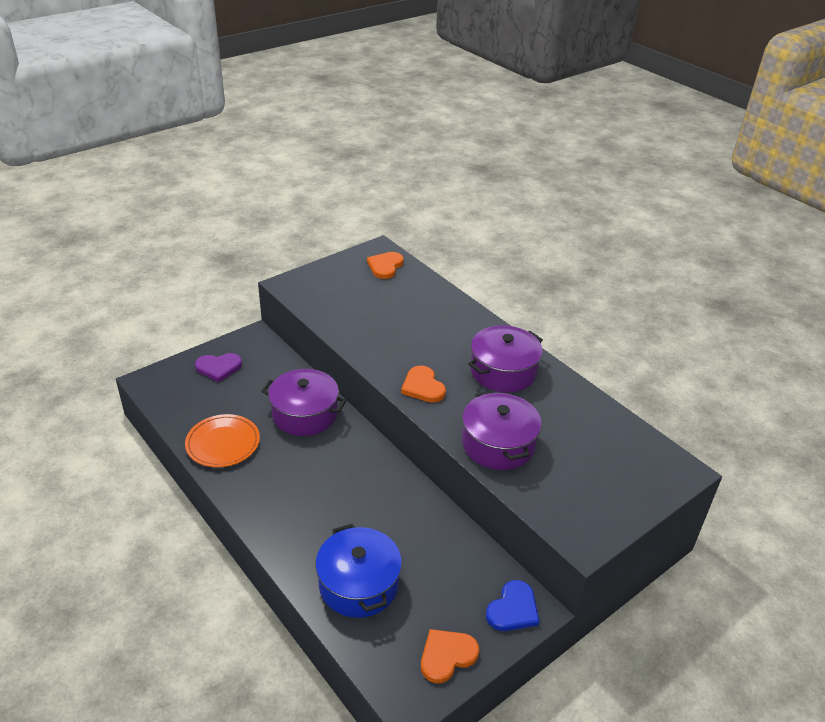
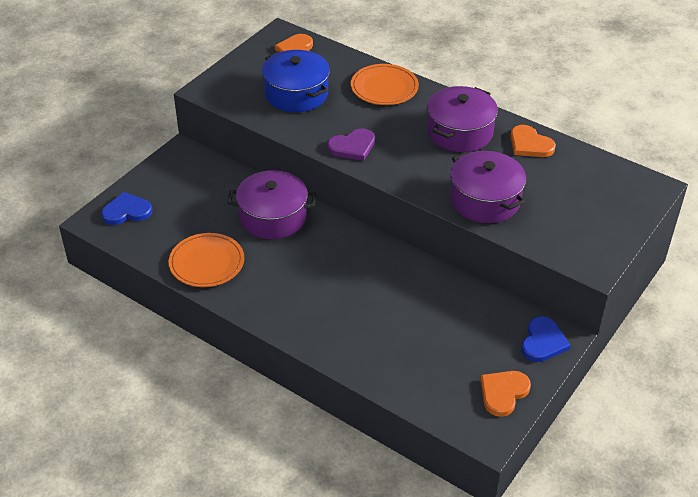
camera: 15 degrees left, 5 degrees up
purple heart [195,353,242,382] -> purple heart moved to [327,128,375,161]
blue pot [316,524,402,618] -> blue pot moved to [262,50,330,112]
orange heart [401,365,446,403] -> orange heart moved to [510,125,556,157]
none -> blue heart [101,192,152,225]
none -> orange plate [351,64,419,105]

